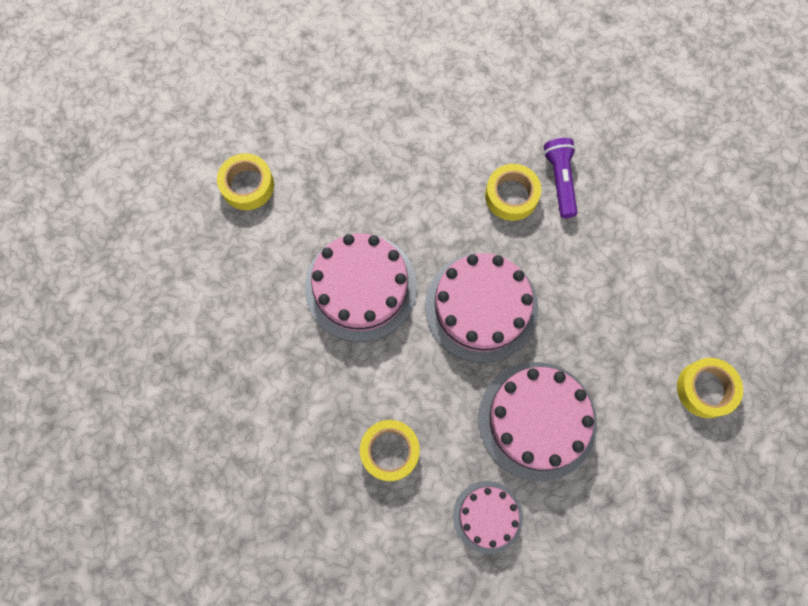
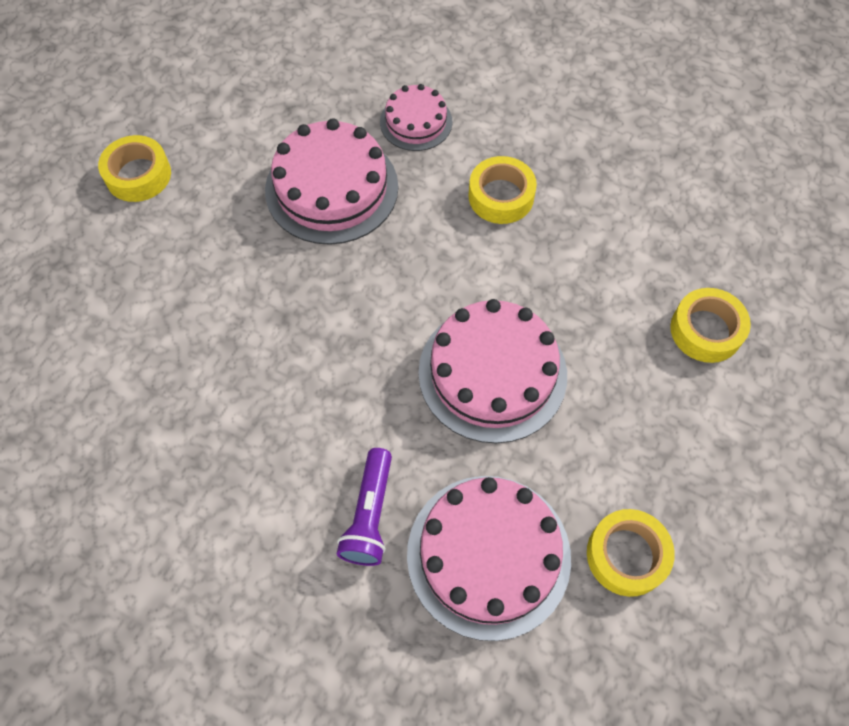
camera: 165 degrees left, 10 degrees down
pink cake [425,253,538,363] -> pink cake moved to [407,476,571,641]
yellow tape [485,164,541,221] -> yellow tape moved to [670,288,751,363]
purple flashlight [544,138,578,218] -> purple flashlight moved to [337,448,392,566]

